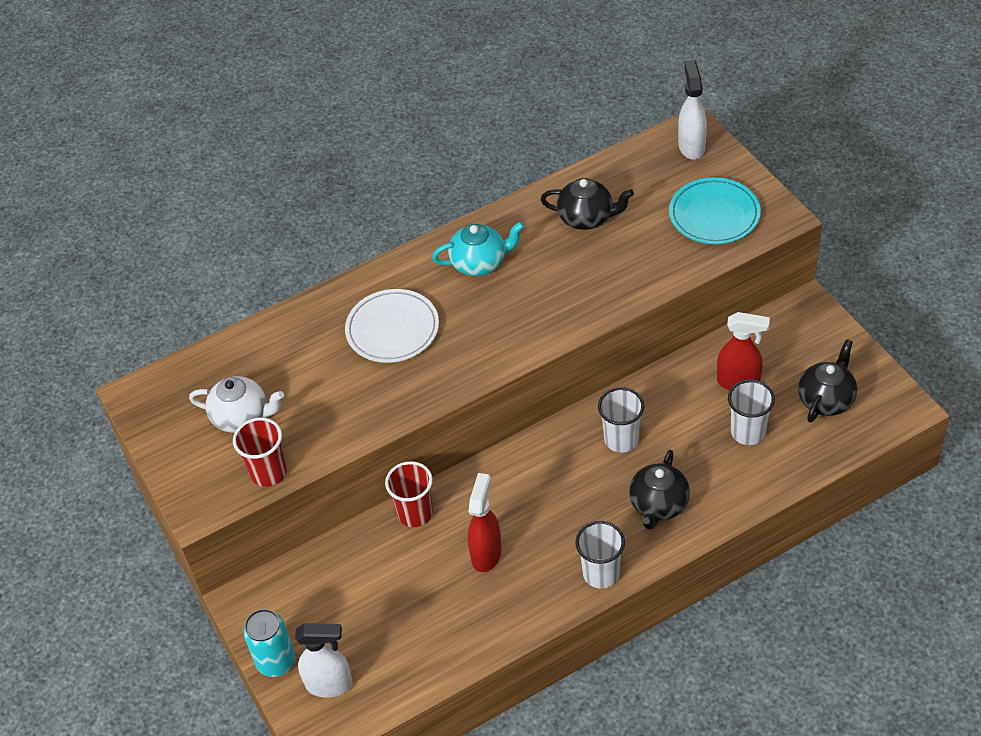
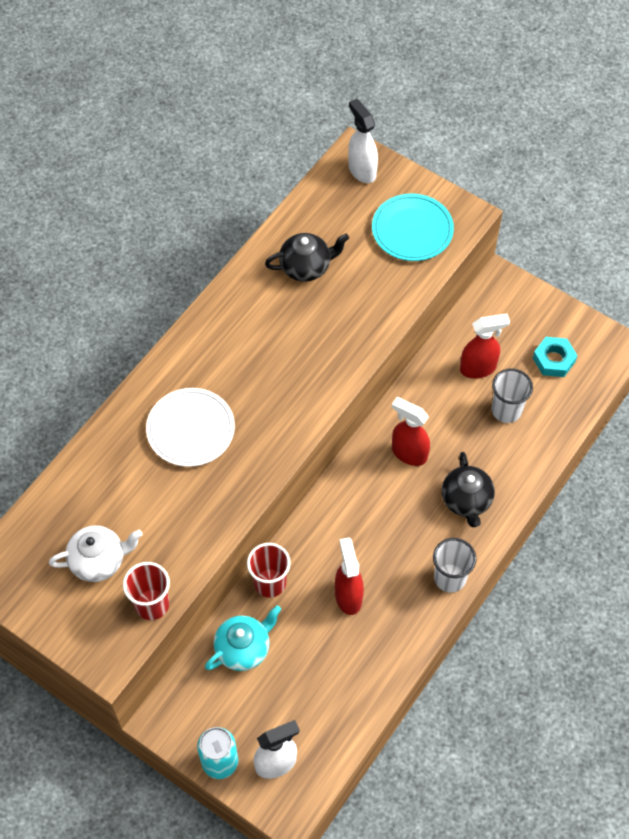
camera: 30 degrees left, 10 degrees up
turquoise teapot [432,222,524,276] -> turquoise teapot moved to [205,605,281,671]
white cup [598,387,645,453] -> red spray bottle [392,397,430,466]
black teapot [798,339,857,423] -> turquoise nut [533,337,578,377]

